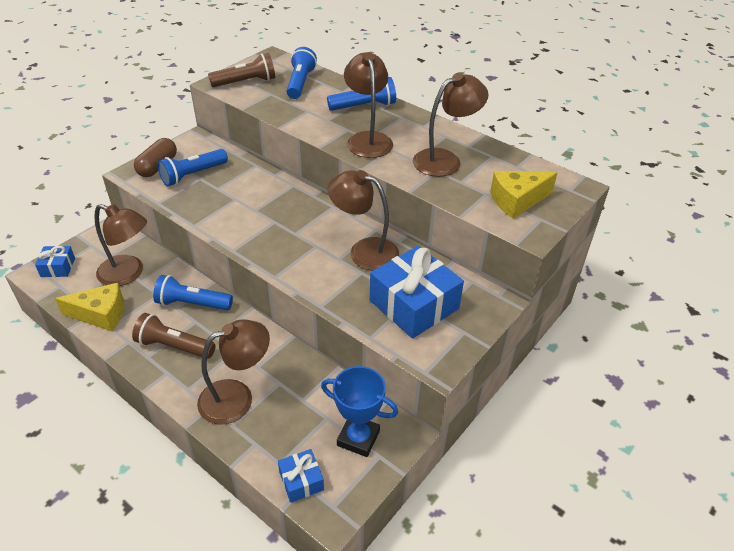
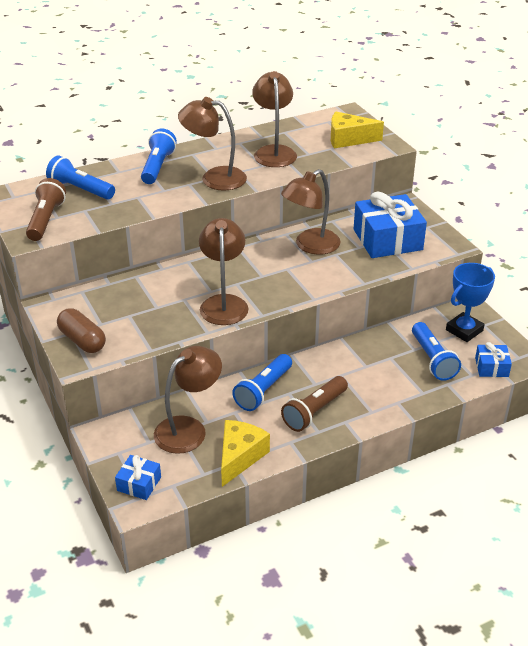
camera: 65 degrees left, 5 degrees down
blue flashlight [158,149,228,186] -> blue flashlight moved to [412,322,461,381]
brown lamp [197,319,270,425] -> brown lamp moved to [199,218,249,325]
yellow cheese [490,171,557,219] -> yellow cheese turned 90 degrees clockwise [331,112,384,148]

